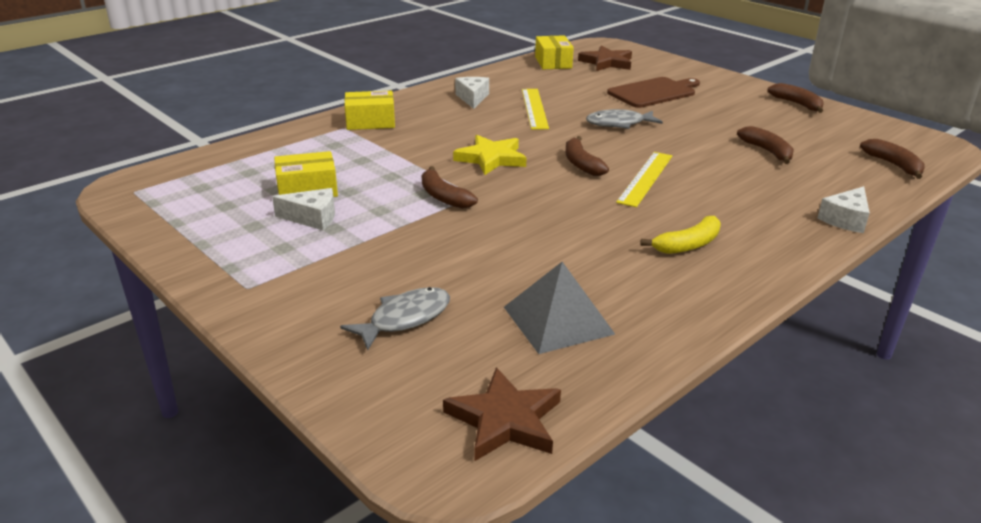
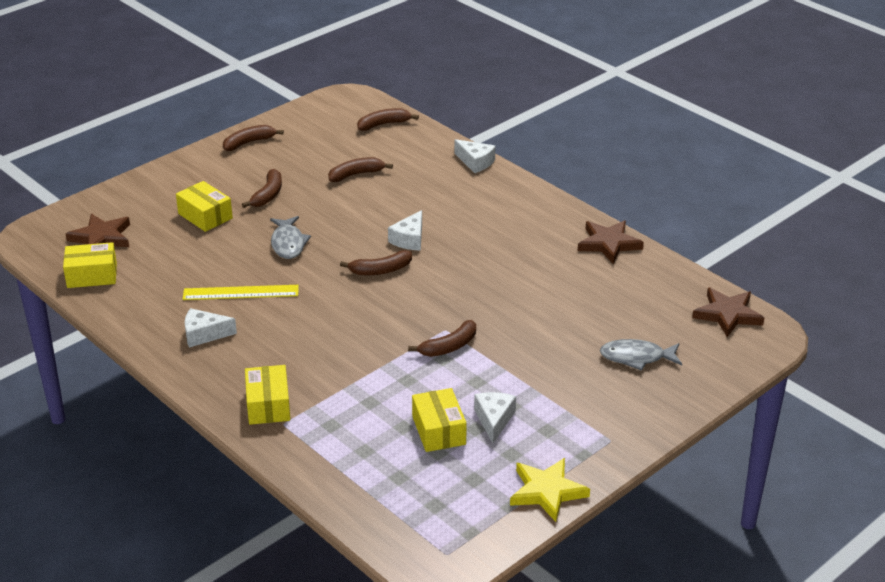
camera: 90 degrees left, 5 degrees up
grey fish [340,287,450,350] -> grey fish turned 45 degrees counterclockwise [600,339,682,371]
yellow star [453,135,527,175] -> yellow star moved to [510,458,590,522]
grey pyramid [504,262,615,354] -> none
brown cutting board [607,77,700,108] -> yellow box [176,181,233,232]
yellow ruler [616,152,673,207] -> white cheese [388,210,422,251]
yellow banana [640,216,721,254] -> none
none -> brown banana [242,169,282,208]
none -> brown star [578,220,644,264]

